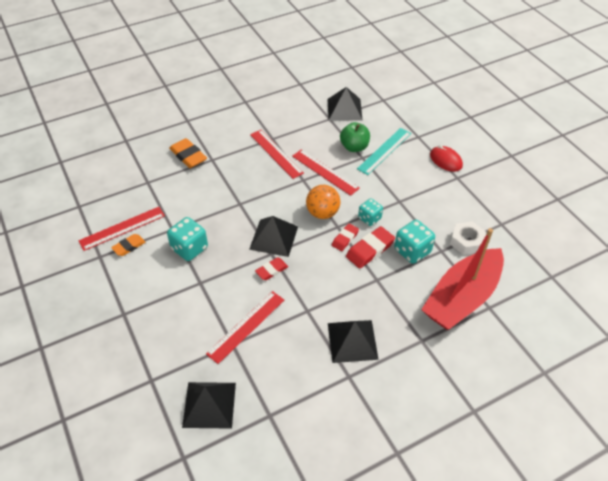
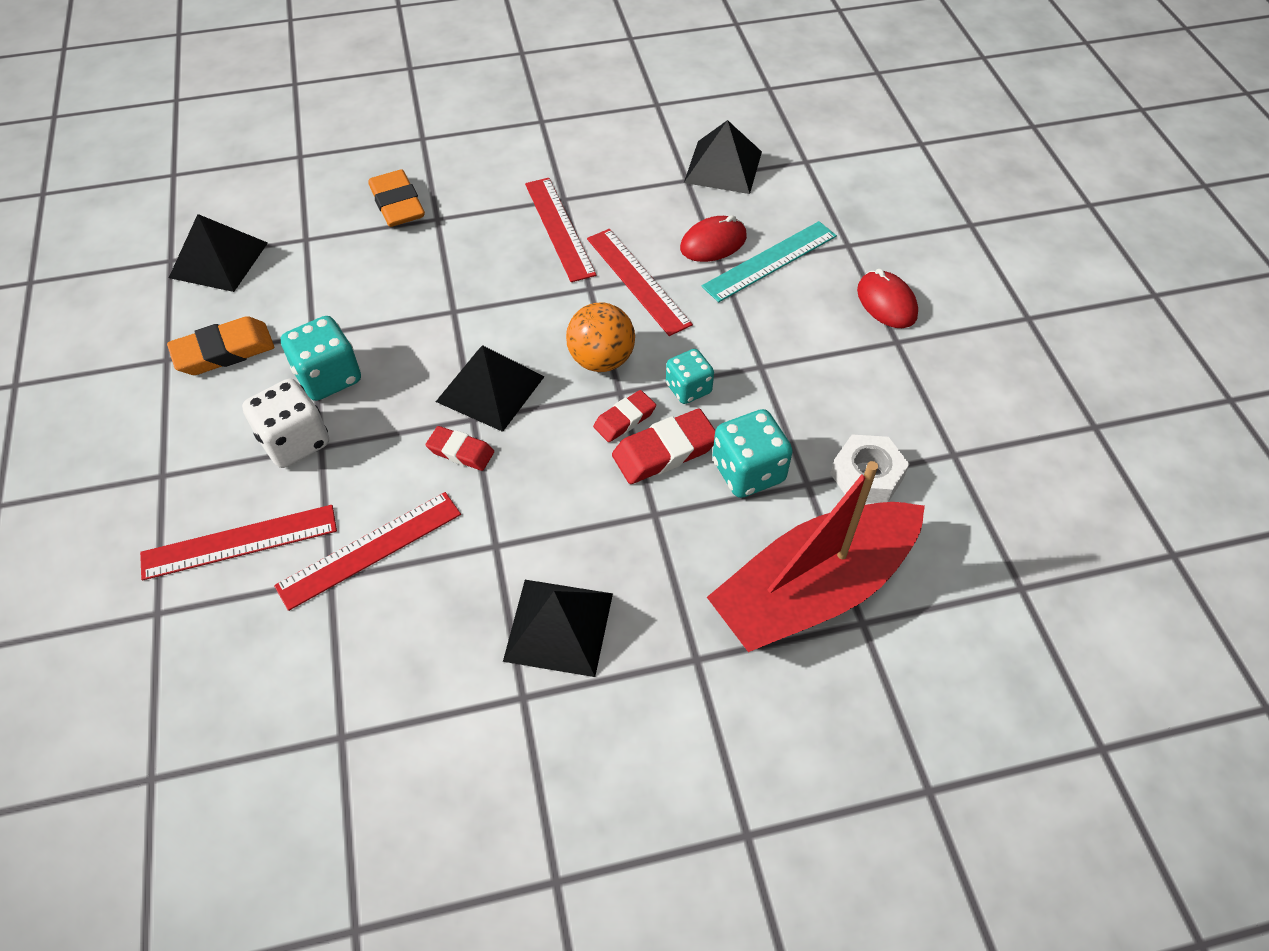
camera: 15 degrees right, 5 degrees up
red ruler [78,207,165,251] -> red ruler moved to [140,505,337,581]
orange eraser [111,234,146,256] -> orange eraser [167,316,274,375], size x1.59
black pyramid [182,382,236,429] -> black pyramid moved to [169,214,268,292]
red eraser [255,258,288,280] -> red eraser turned 45 degrees clockwise [426,426,494,471]
green apple [340,122,370,152] -> red mouse [680,215,747,262]
none -> white dice [242,378,329,468]

